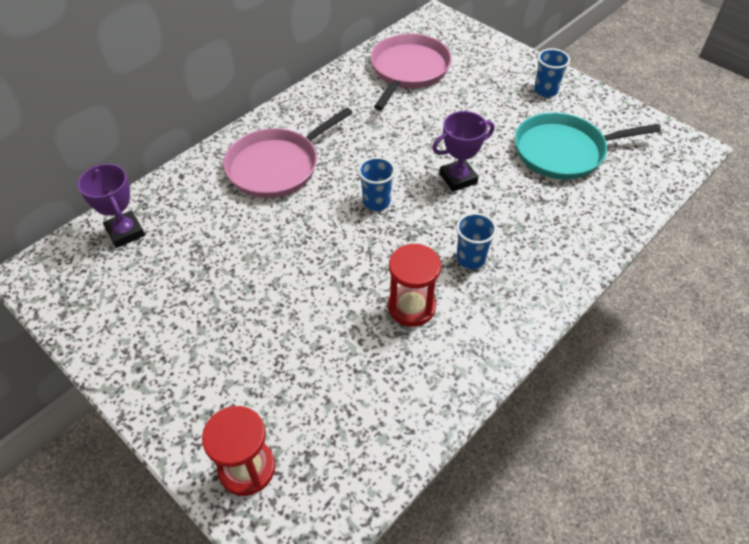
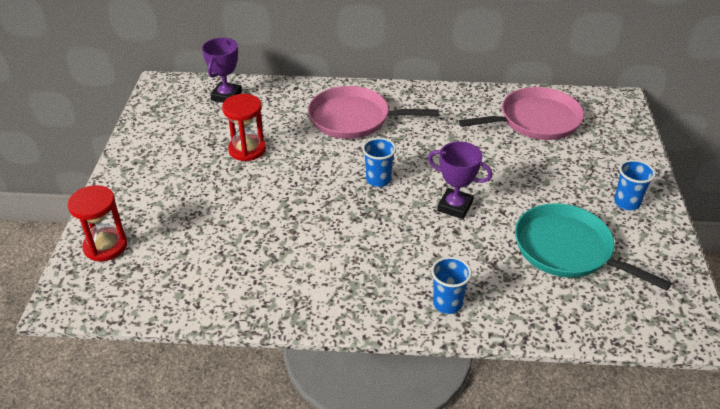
camera: 50 degrees right, 10 degrees down
red hourglass [388,244,441,327] -> red hourglass moved to [222,94,266,161]
blue cup [456,213,497,269] -> blue cup moved to [431,257,472,314]

